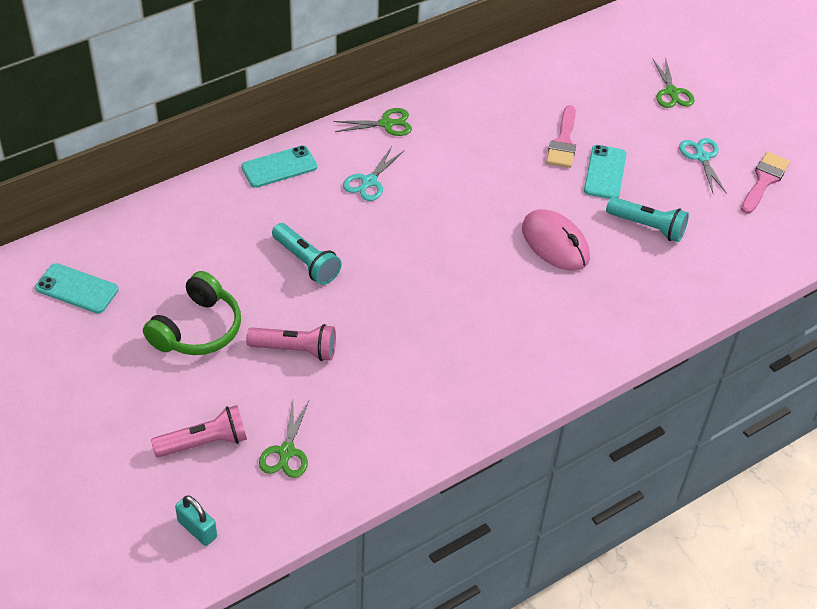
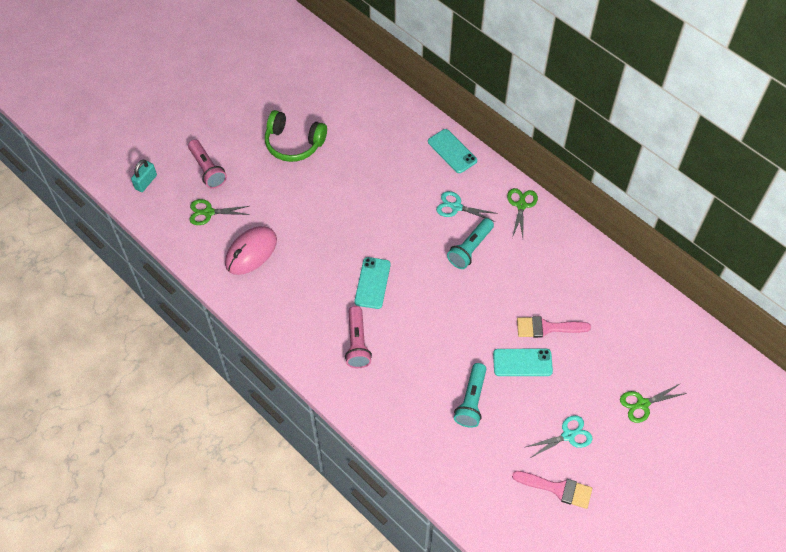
camera: 80 degrees right, 10 degrees up
turquoise phone [35,263,118,313] -> turquoise phone moved to [355,257,391,309]
pink flashlight [246,324,336,361] -> pink flashlight moved to [345,306,372,368]
turquoise flashlight [272,223,341,285] -> turquoise flashlight moved to [447,218,494,269]
green scissors [333,108,412,136] -> green scissors turned 150 degrees counterclockwise [507,188,538,238]
pink mouse [522,209,590,271] -> pink mouse moved to [225,226,277,275]

